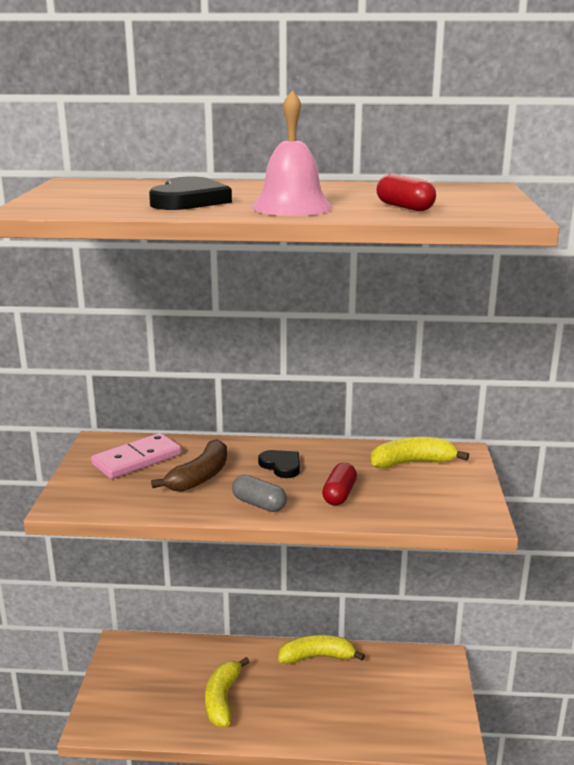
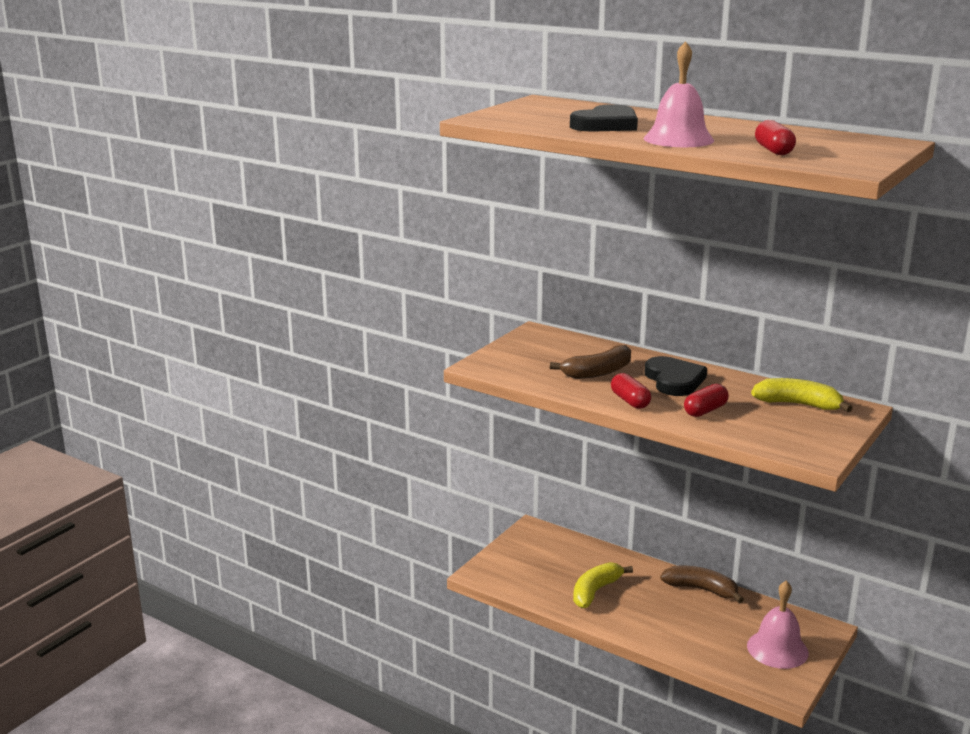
camera: 30 degrees right, 0 degrees up
pink domino [91,433,181,479] -> none
grey capsule [232,475,287,512] -> red capsule [611,373,651,409]
black heart [258,450,300,478] -> black heart [644,356,707,396], size x1.56
yellow banana [278,635,365,664] -> brown banana [660,565,744,603]
none -> pink bell [747,581,809,669]

